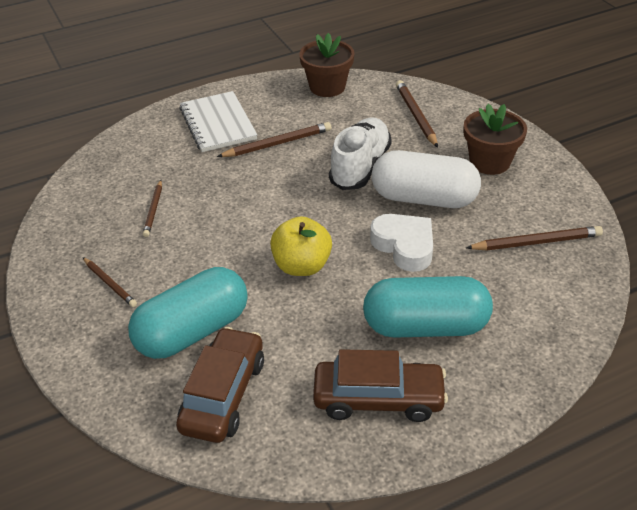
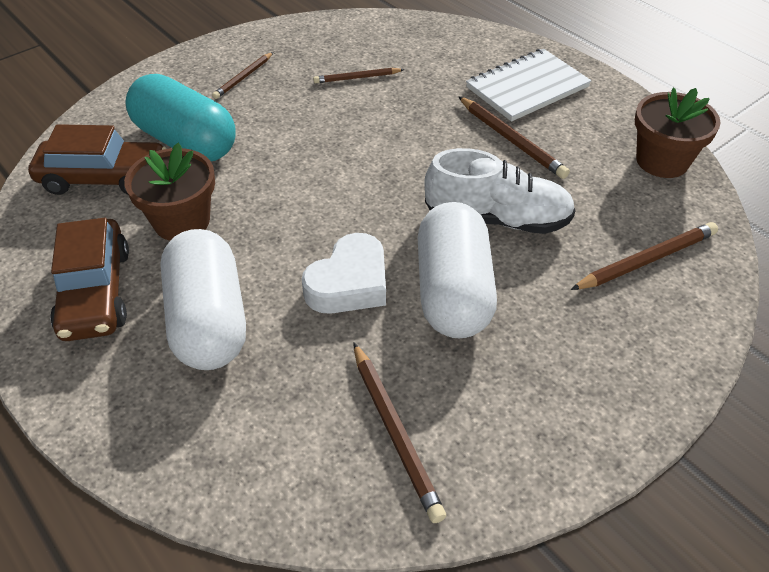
camera: 75 degrees right, 5 degrees up
yellow apple [270,216,332,276] -> none
turquoise capsule [363,276,493,338] -> white capsule [160,229,246,370]
brown flower pot [464,104,527,175] -> brown flower pot moved to [124,143,215,241]

